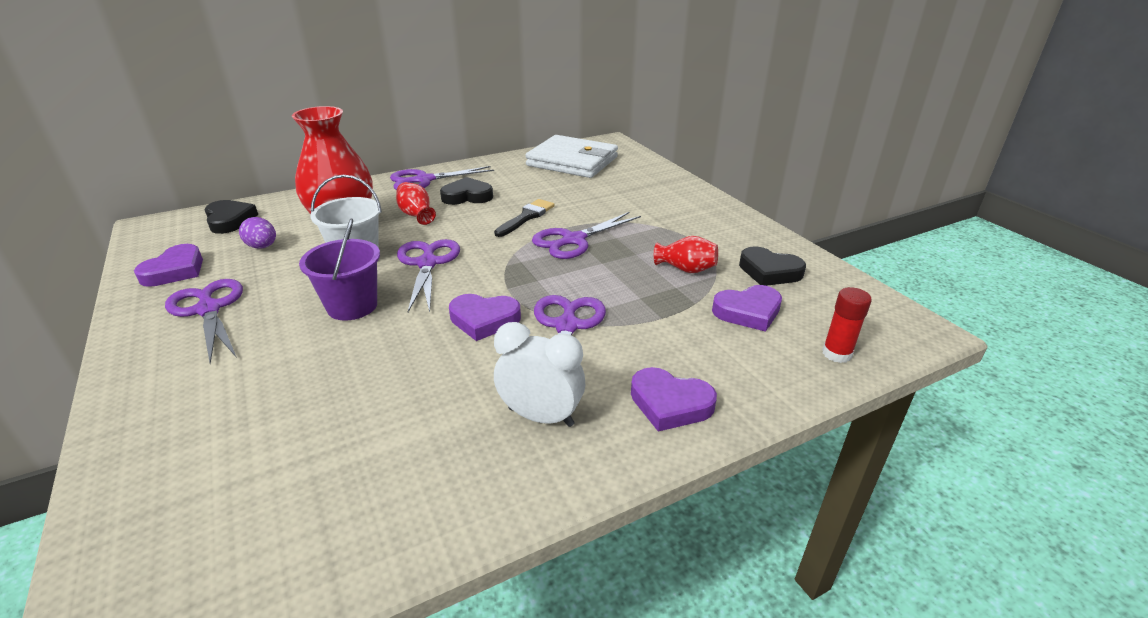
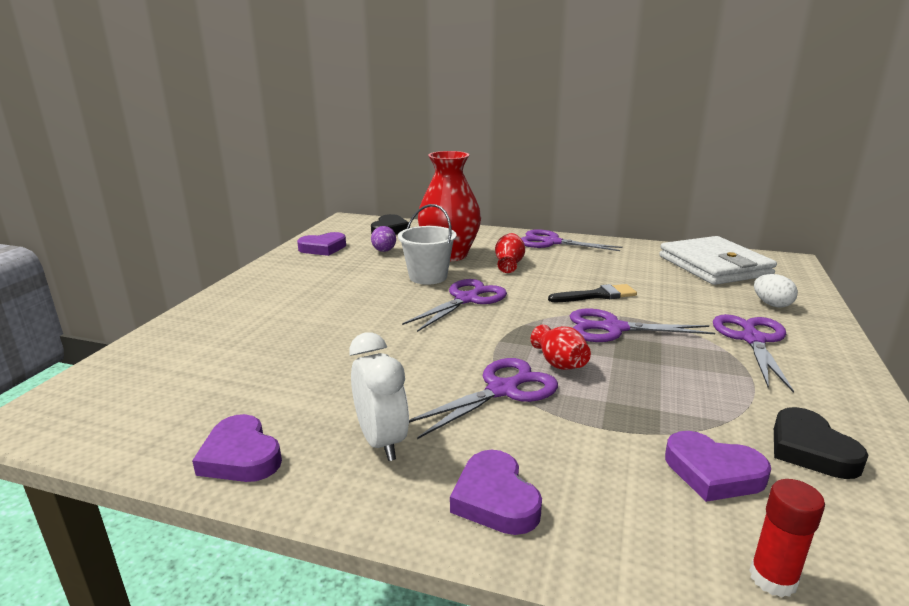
camera: 45 degrees right, 10 degrees down
purple scissors [165,279,243,364] -> purple scissors moved to [713,314,794,393]
purple bucket [299,218,380,321] -> none
black heart [440,177,493,205] -> none
purple heart [449,294,521,341] -> purple heart moved to [192,414,282,482]
red vase [654,236,718,273] -> red vase moved to [531,325,591,370]
none -> white egg [754,274,798,308]

